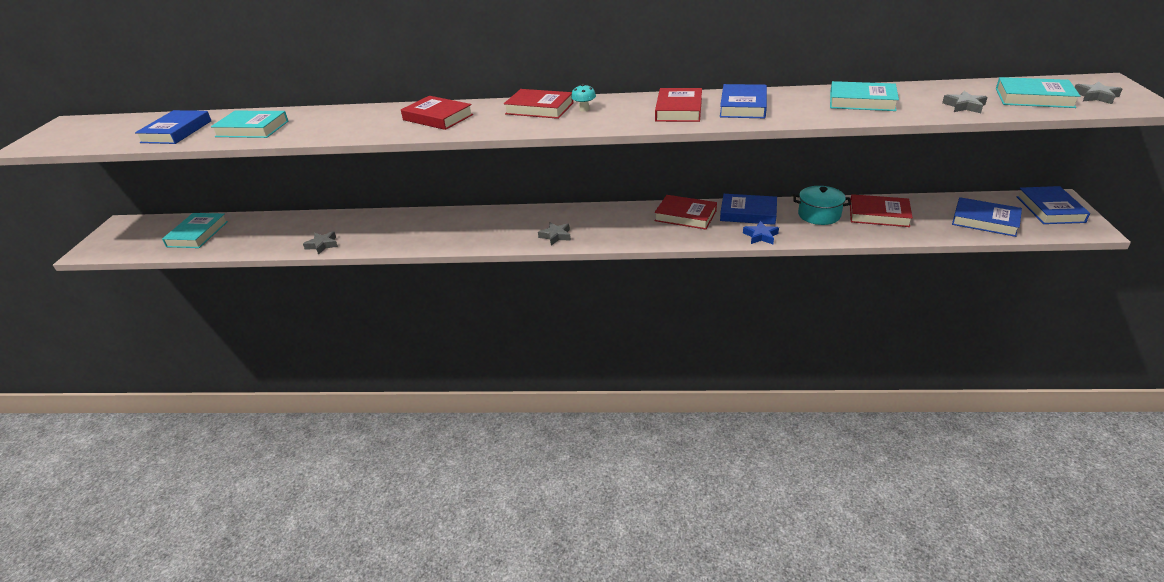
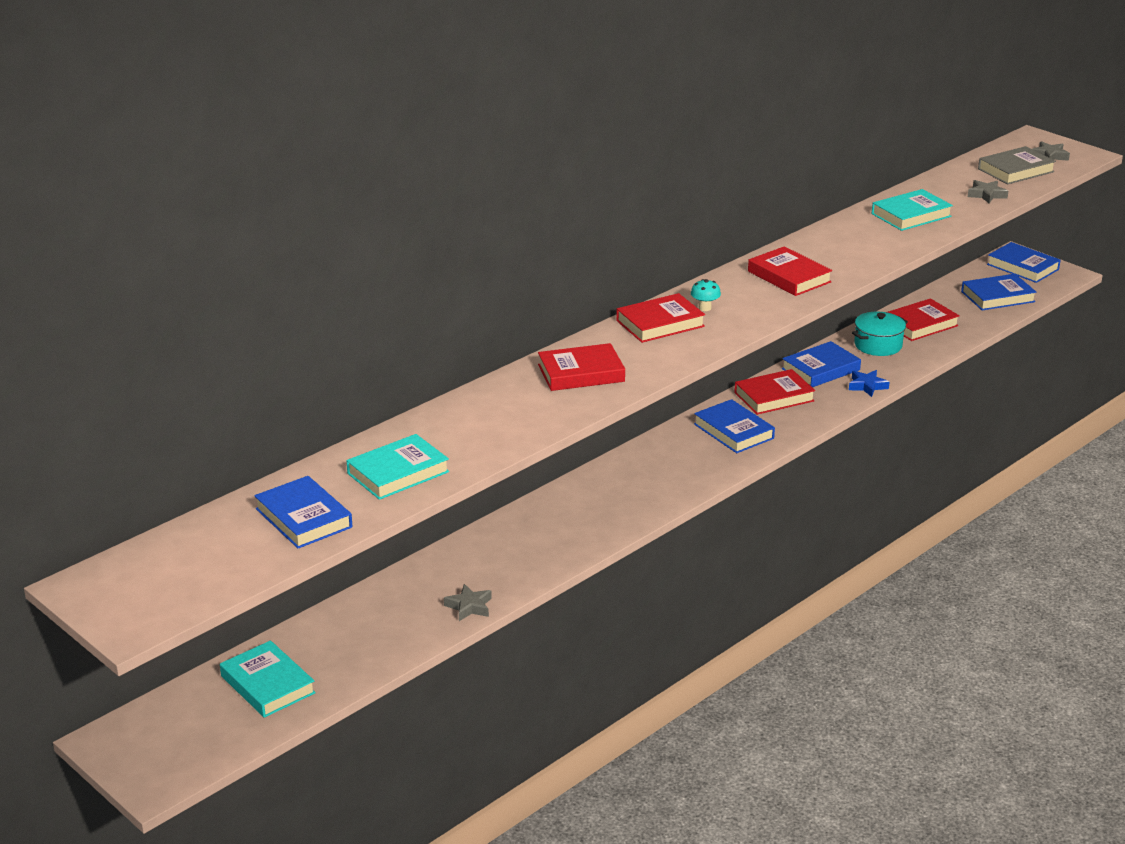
camera: 50 degrees left, 5 degrees down
grey star [538,222,571,245] -> none
blue book [720,84,767,118] -> blue book moved to [694,399,775,453]
turquoise book [996,77,1080,108] -> grey book [978,146,1056,184]

